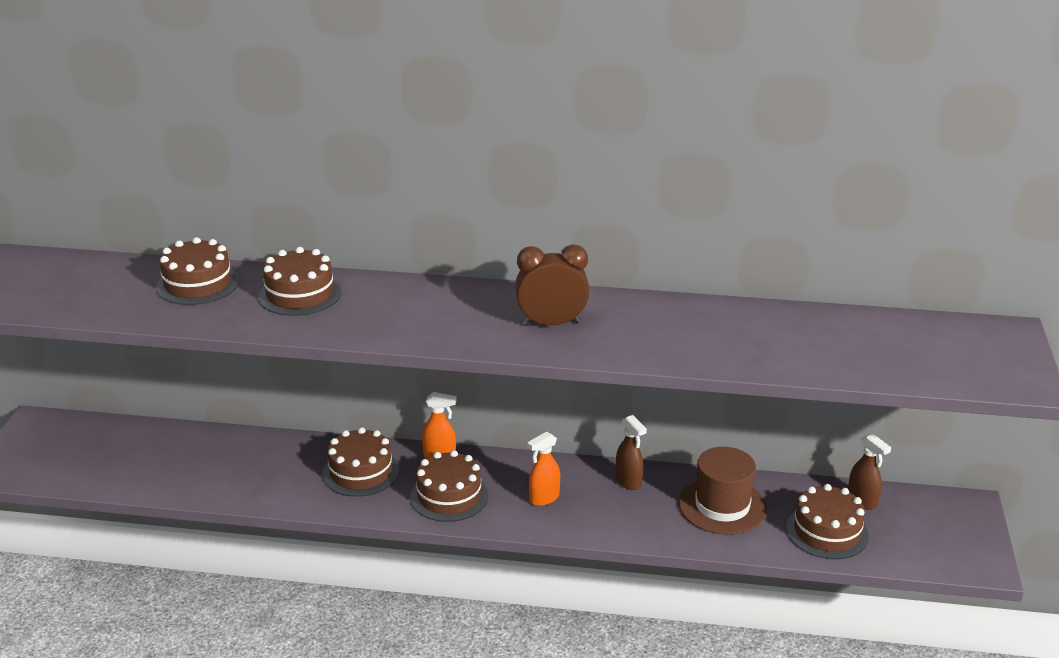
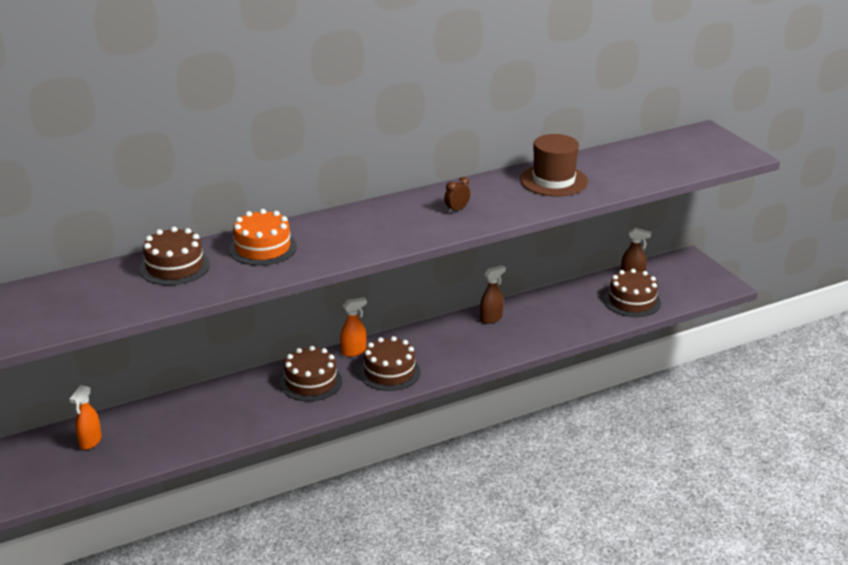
camera: 35 degrees left, 0 degrees up
brown cake [258,247,342,316] -> orange cake [229,209,297,266]
brown clock [515,244,590,326] -> brown clock [444,177,470,213], size x0.52
orange spray bottle [527,431,560,506] -> orange spray bottle moved to [69,385,102,450]
brown spray bottle [616,415,647,490] -> brown spray bottle turned 60 degrees counterclockwise [480,265,506,324]
brown hat [679,447,767,535] -> brown hat moved to [520,134,588,196]

